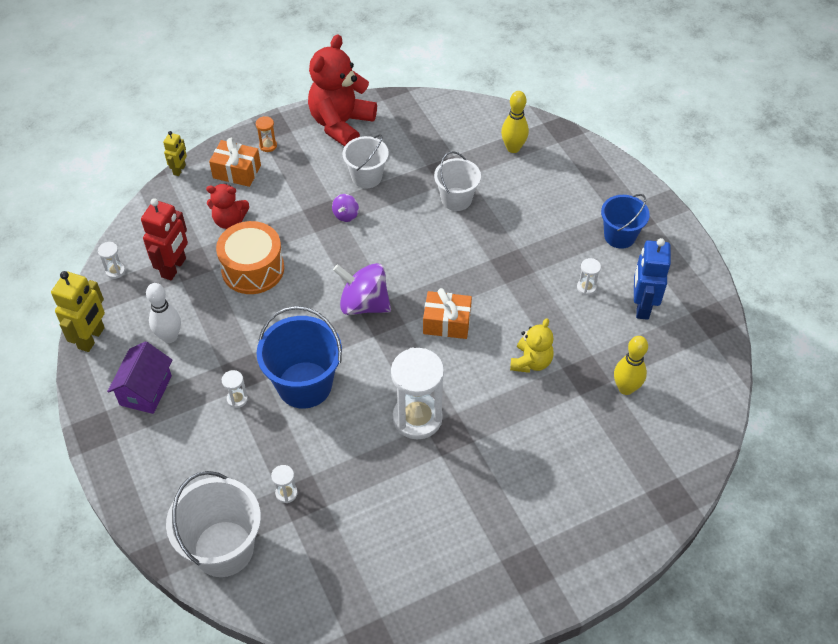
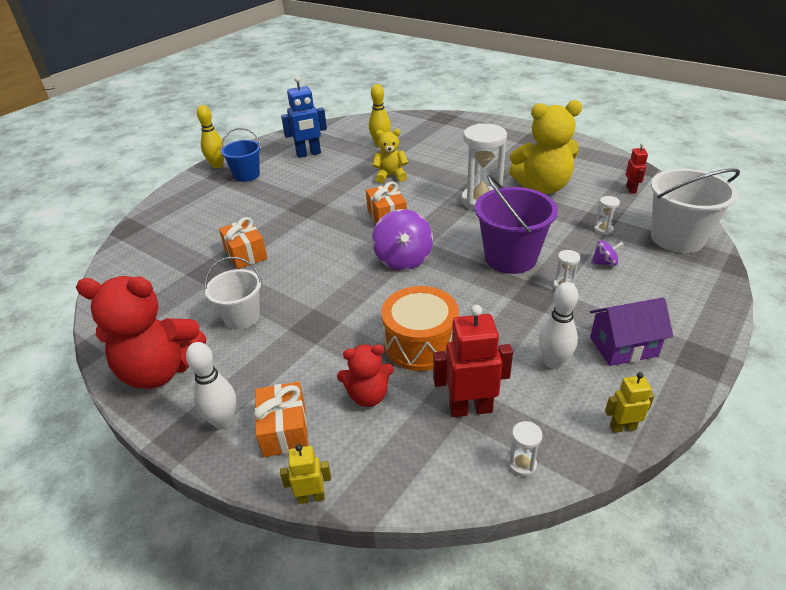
camera: 115 degrees left, 15 degrees down
yellow robot [51,271,105,352] -> yellow robot [605,372,654,433], size x0.56
red teddy bear [206,184,249,229] -> red teddy bear turned 105 degrees clockwise [337,345,394,407]
orange hourglass [256,116,277,152] -> white bowling pin [186,342,236,429]
blue bucket [256,306,342,409] -> purple bucket [475,175,558,274]
purple spinning top [332,194,359,222] -> purple spinning top moved to [591,240,624,266]
white bucket [434,151,481,211] -> orange gift [219,217,268,269]
yellow bowling pin [501,91,529,153] -> yellow bowling pin moved to [197,105,224,169]
white hourglass [577,258,601,295] -> none
none -> yellow teddy bear [509,100,582,194]
none -> red robot [626,143,648,194]

